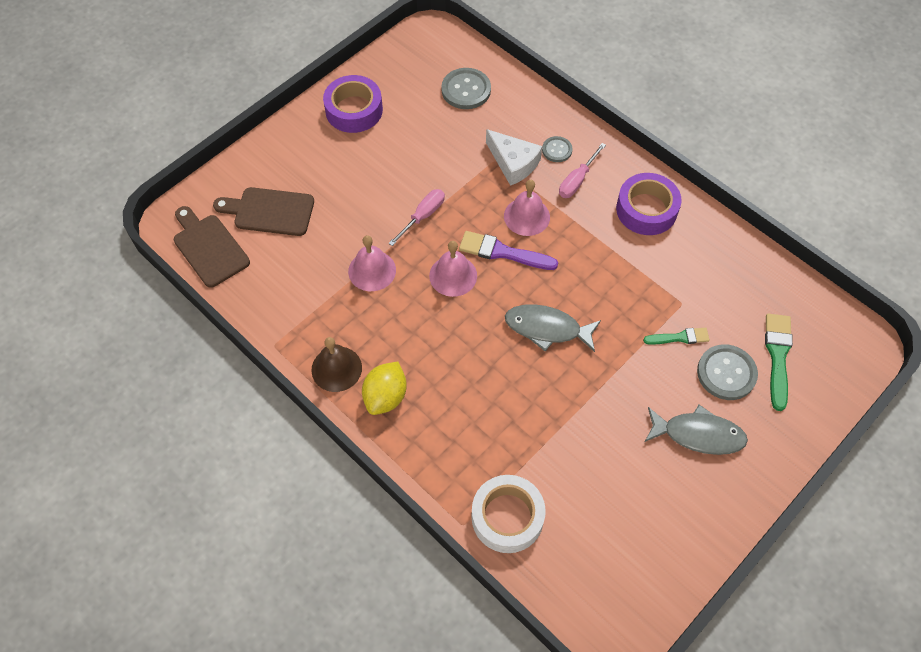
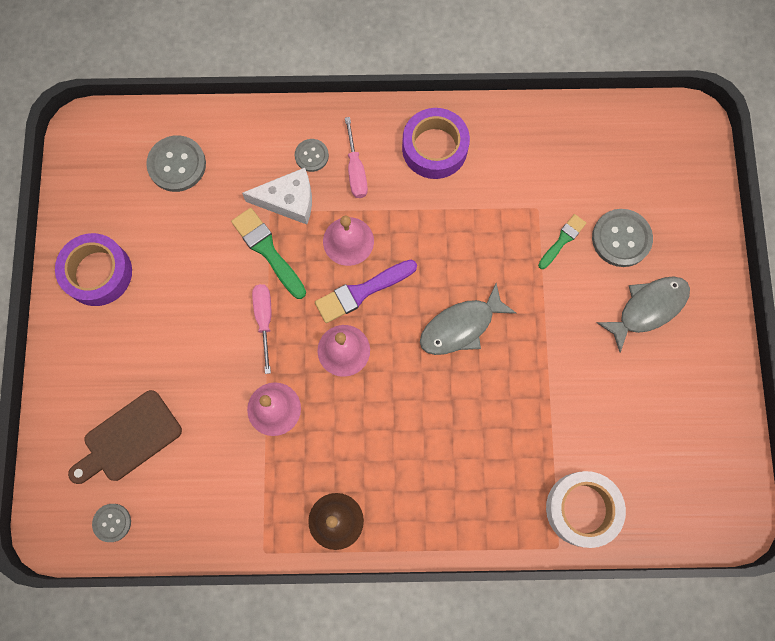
camera: 45 degrees left, 15 degrees up
brown cutting board [174,206,250,288] -> grey button [92,504,131,542]
yellow lemon [362,362,407,415] -> none
green brush [765,314,793,411] -> green brush moved to [231,208,306,299]

